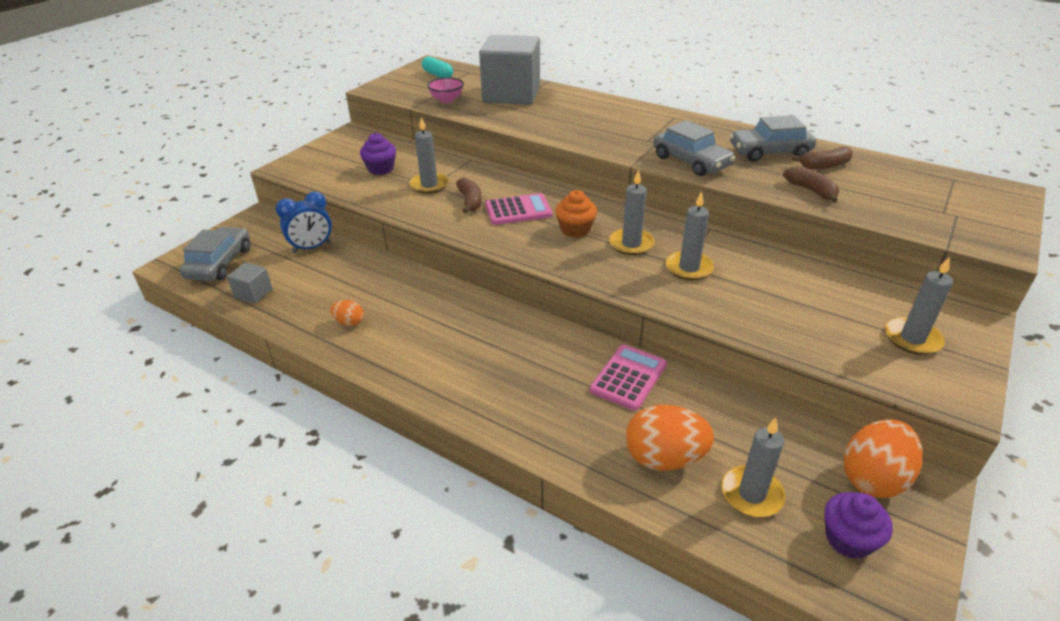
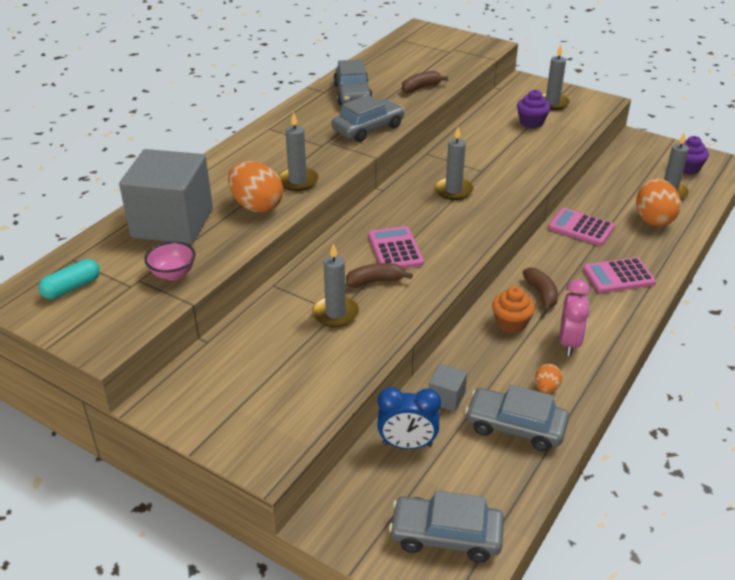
camera: 90 degrees left, 0 degrees up
grey cube [227,262,273,304] -> grey cube moved to [429,364,467,412]
blue clock [275,191,332,253] -> blue clock turned 120 degrees clockwise [377,387,441,449]
purple cupcake [360,133,396,175] -> purple cupcake moved to [517,90,550,128]
orange cupcake [555,190,597,238] -> orange cupcake moved to [492,286,535,333]
grey candle [666,191,714,280] -> grey candle moved to [278,112,319,191]
brown banana [792,147,853,169] -> brown banana moved to [522,267,558,312]
orange egg [843,419,923,498] -> orange egg moved to [228,161,283,212]
none -> grey car [465,385,569,451]
none -> pink clock [560,279,590,356]
none -> pink calculator [583,257,656,293]

